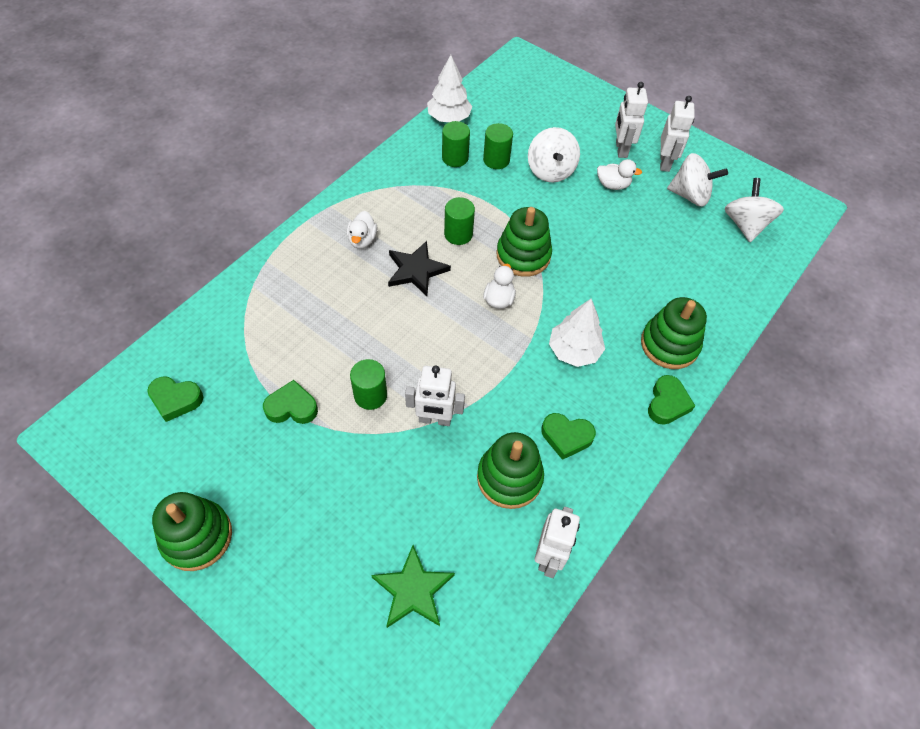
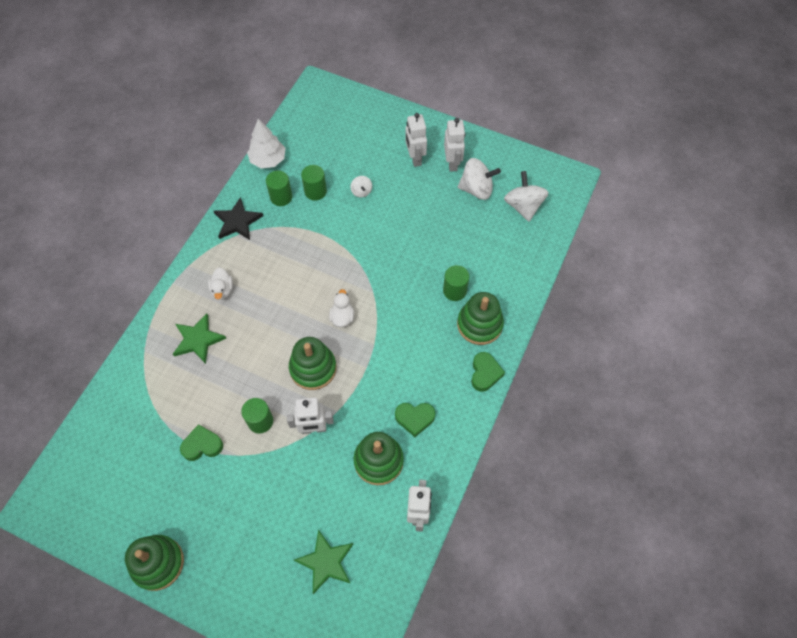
camera: 10 degrees left, 5 degrees up
green heart [147,377,203,422] -> none
black star [388,241,451,296] -> black star moved to [214,197,263,240]
green cylinder [444,197,475,245] -> green cylinder moved to [443,265,469,301]
green stacking toy [496,207,552,277] -> green stacking toy moved to [289,337,337,390]
white spinning top [528,127,580,182] -> white spinning top [351,176,372,198], size x0.51
white tree [549,299,605,367] -> none
white duck [597,159,642,190] -> none
none -> green star [173,313,227,364]

